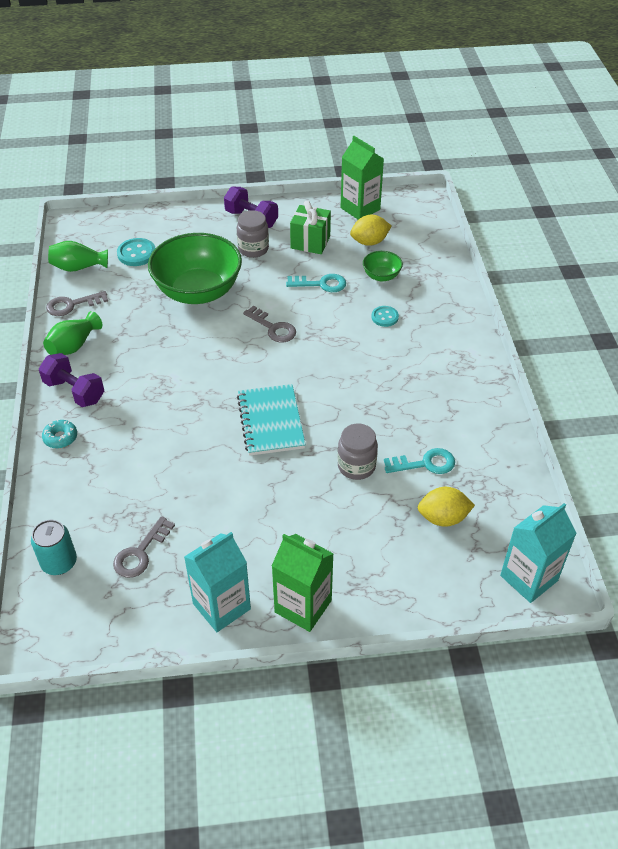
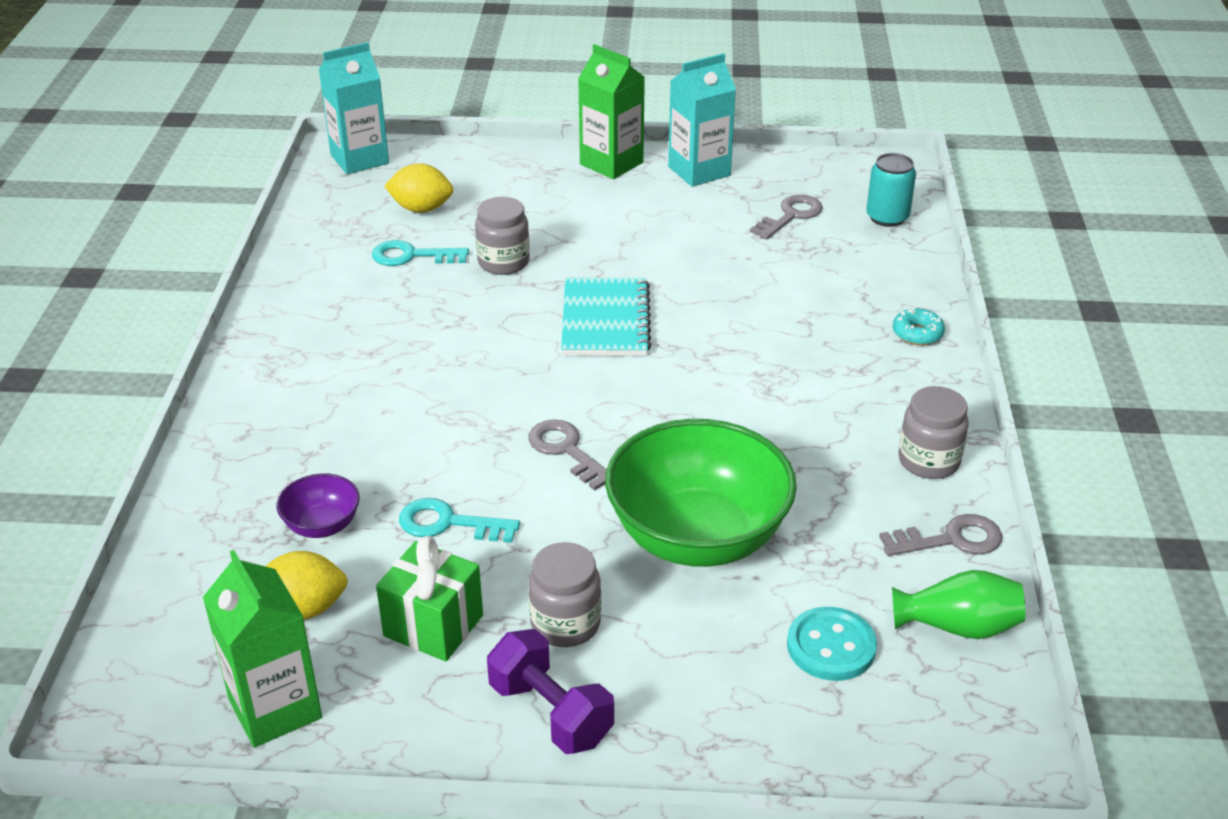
camera: 170 degrees left, 10 degrees down
purple dumbbell [39,353,104,407] -> none
green vase [43,311,102,355] -> grey jar [899,386,969,479]
green bowl [363,251,403,282] -> purple bowl [277,473,360,538]
turquoise button [371,306,399,327] -> none

